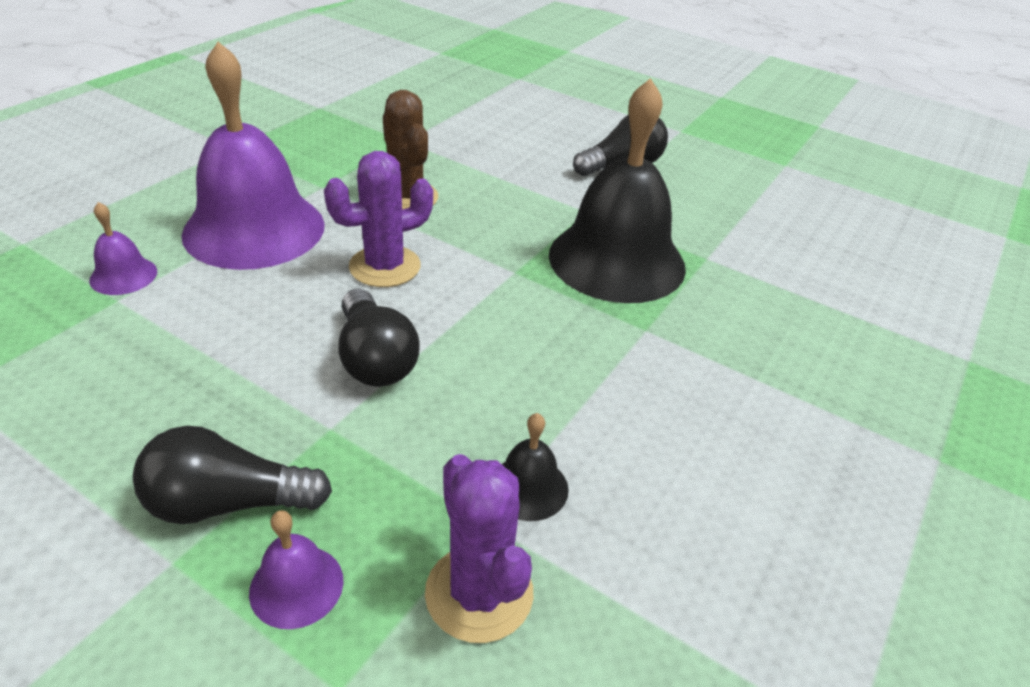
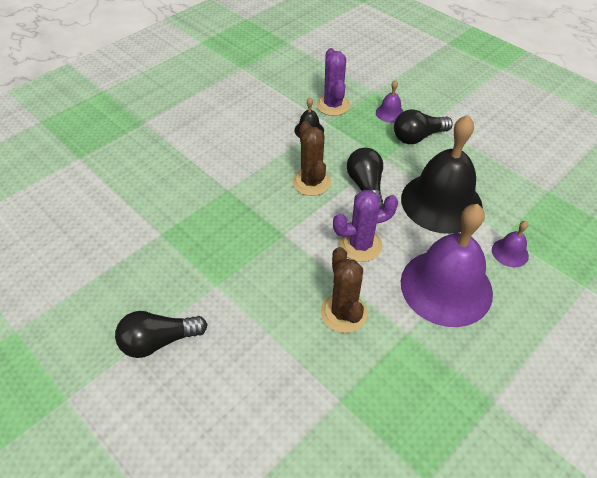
camera: 165 degrees left, 10 degrees up
black light bulb [133,426,332,524] -> black light bulb turned 150 degrees clockwise [394,109,453,144]
black bell [549,78,686,303] -> black bell moved to [401,115,483,234]
none -> brown cactus [292,121,331,196]

